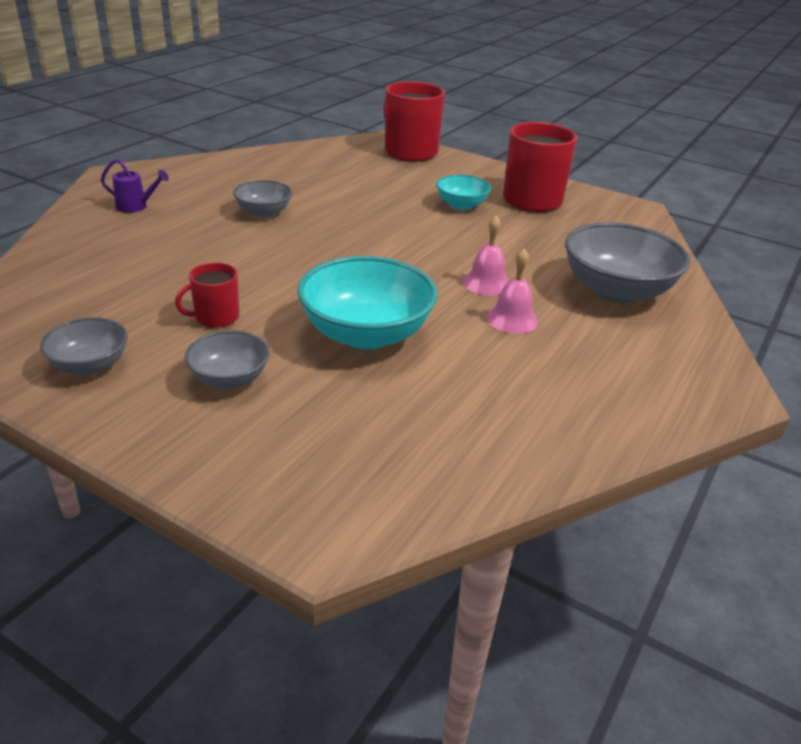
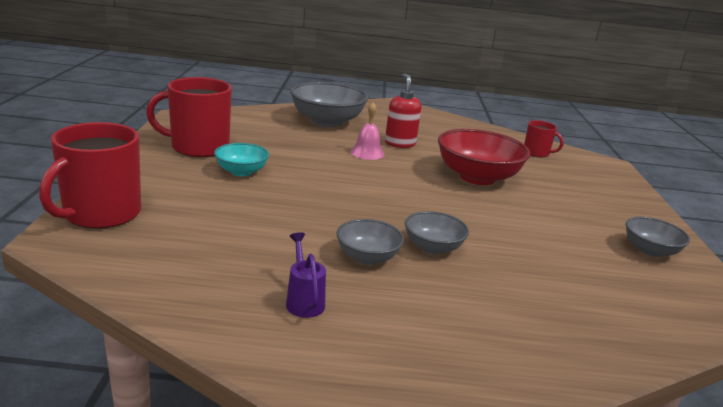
camera: 120 degrees left, 10 degrees down
purple watering can [101,158,169,213] -> purple watering can moved to [286,232,326,318]
red mug [175,262,240,327] -> red mug moved to [524,120,564,157]
grey bowl [185,330,270,389] -> grey bowl moved to [405,211,469,254]
turquoise bowl [297,256,437,350] -> red bowl [438,129,530,185]
pink bell [487,249,538,334] -> red soap dispenser [385,73,421,148]

